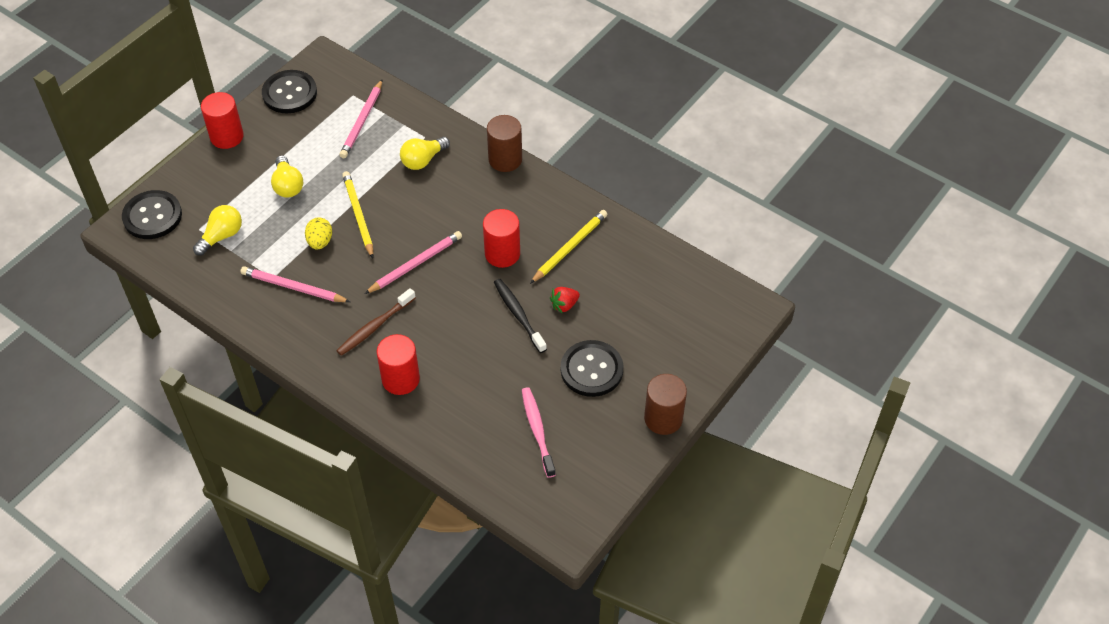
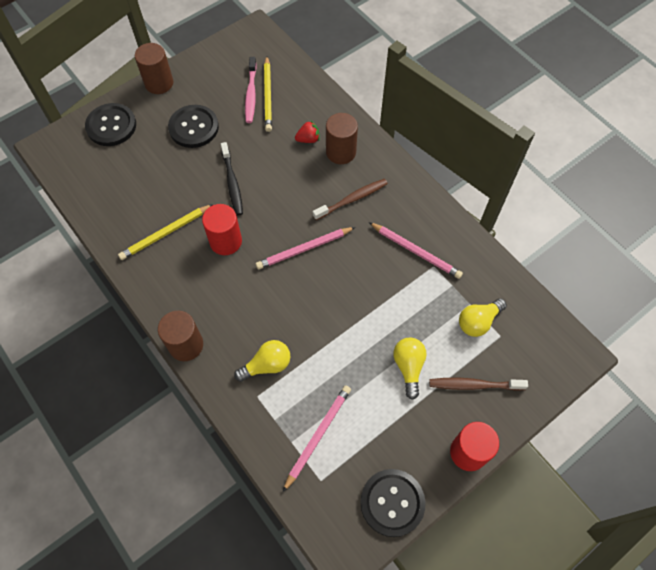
camera: 165 degrees left, 10 degrees up
black button [122,190,182,239] -> black button moved to [85,103,136,146]
yellow egg [305,217,332,249] -> none
yellow pencil [342,171,373,258] -> yellow pencil moved to [264,56,272,132]
red cylinder [377,334,420,395] -> brown cylinder [326,113,358,164]
red strawberry [550,287,580,314] -> red strawberry moved to [295,121,320,143]
none -> brown toothbrush [429,378,528,391]

